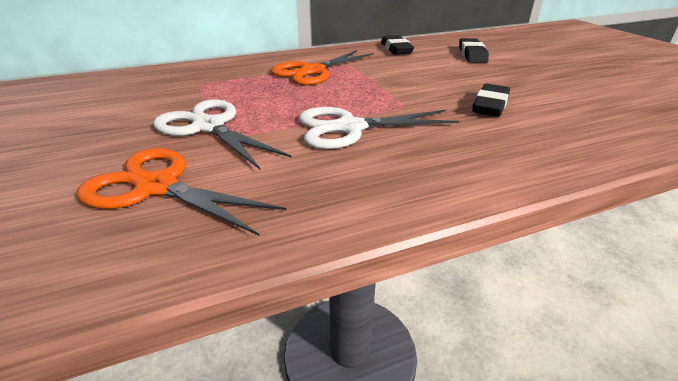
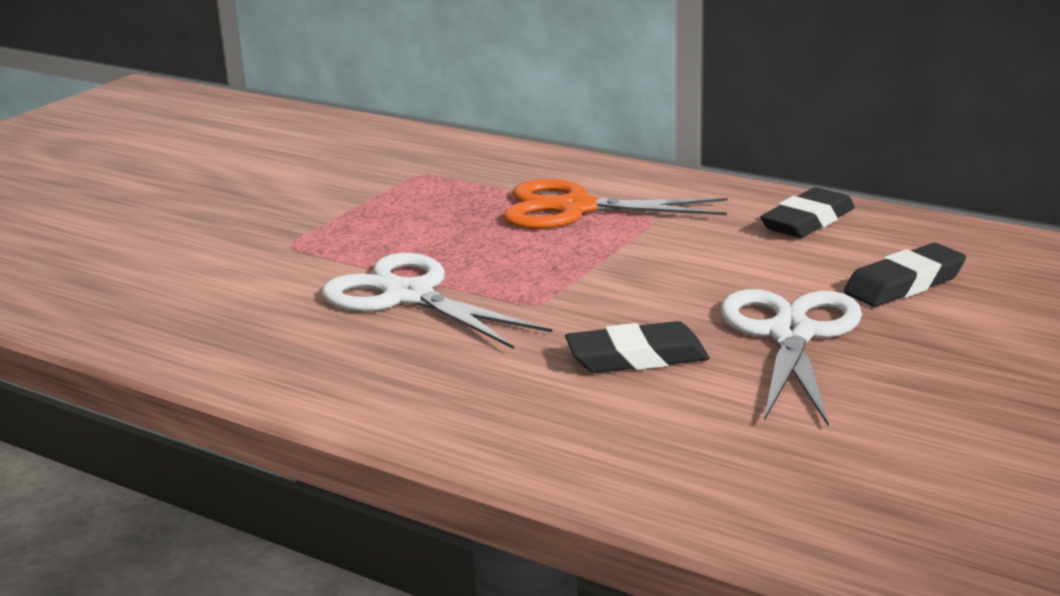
camera: 55 degrees right, 10 degrees down
orange scissors [77,148,287,236] -> none
white scissors [153,99,292,169] -> white scissors moved to [720,289,862,427]

